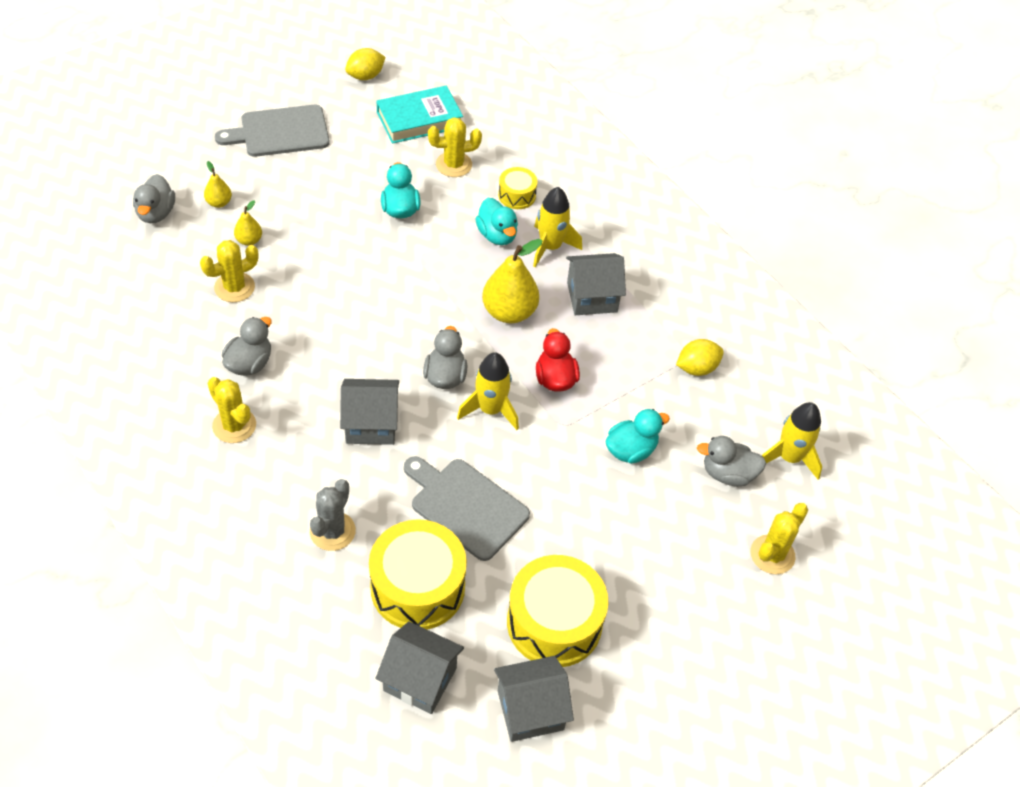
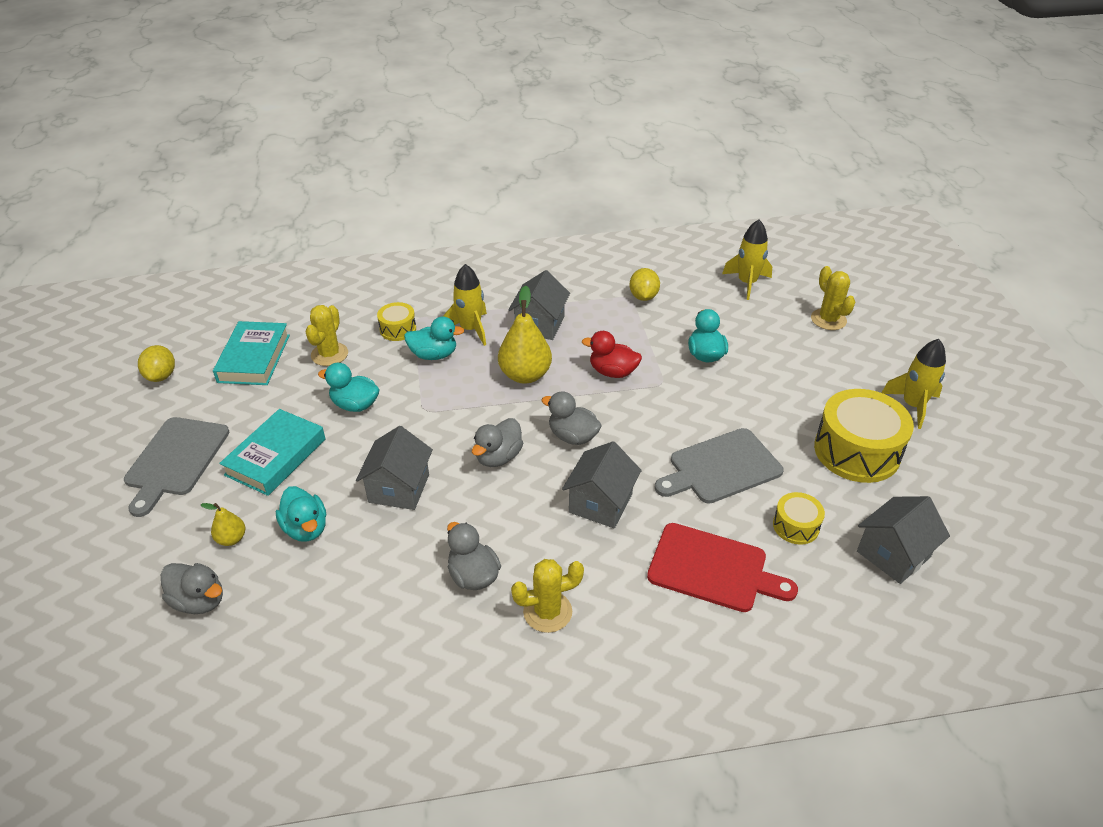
camera: 60 degrees left, 10 degrees down
yellow cactus [200,240,259,302] -> none
yellow pear [234,200,262,246] -> turquoise duck [276,486,326,542]
grey cactus [310,479,356,551] -> red cutting board [647,523,798,612]
yellow drum [369,519,467,630] -> yellow drum [773,492,825,545], size x0.50
yellow rocket [457,352,519,430] -> yellow rocket moved to [882,339,946,429]
grey house [494,656,574,742] -> grey house moved to [356,426,433,510]
grey duck [697,436,766,486] -> grey duck moved to [472,418,523,467]
none -> turquoise book [219,409,325,496]

